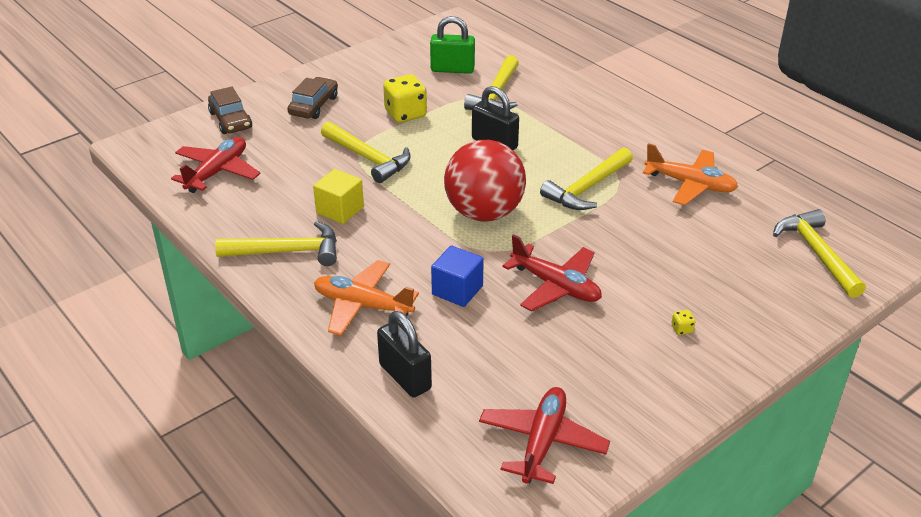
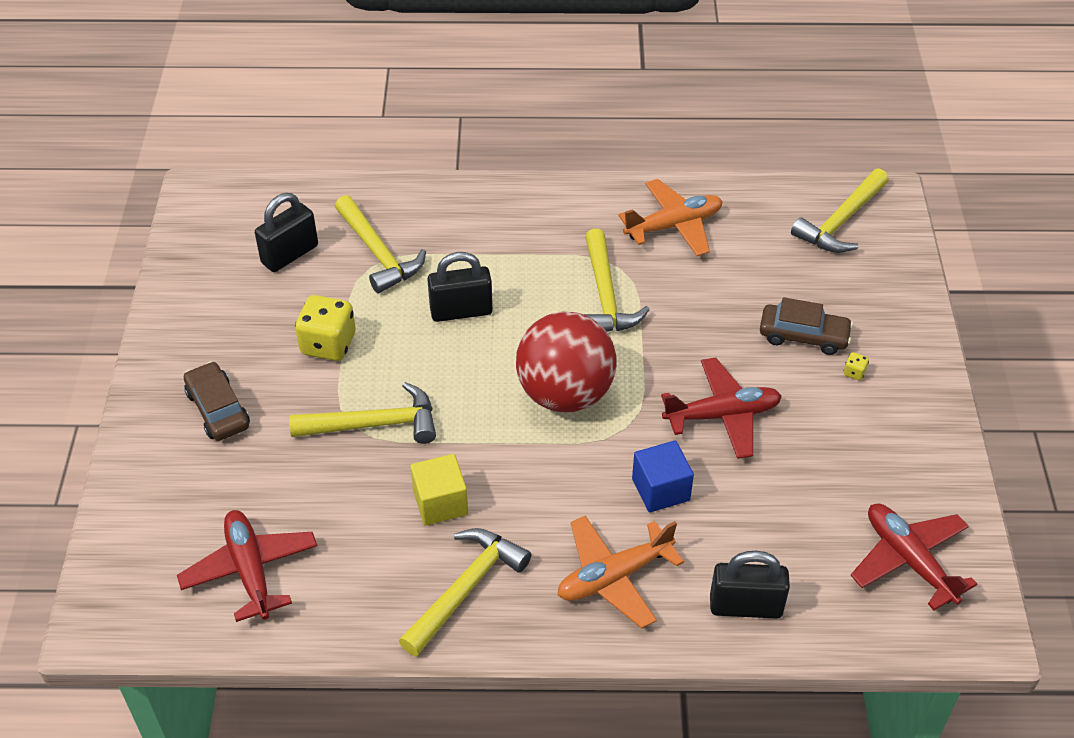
camera: 50 degrees left, 10 degrees up
brown car [208,87,252,134] -> brown car moved to [760,297,853,355]
green padlock [430,16,475,74] -> black padlock [255,193,318,272]
yellow hammer [773,209,866,298] -> yellow hammer turned 75 degrees counterclockwise [791,168,889,253]

